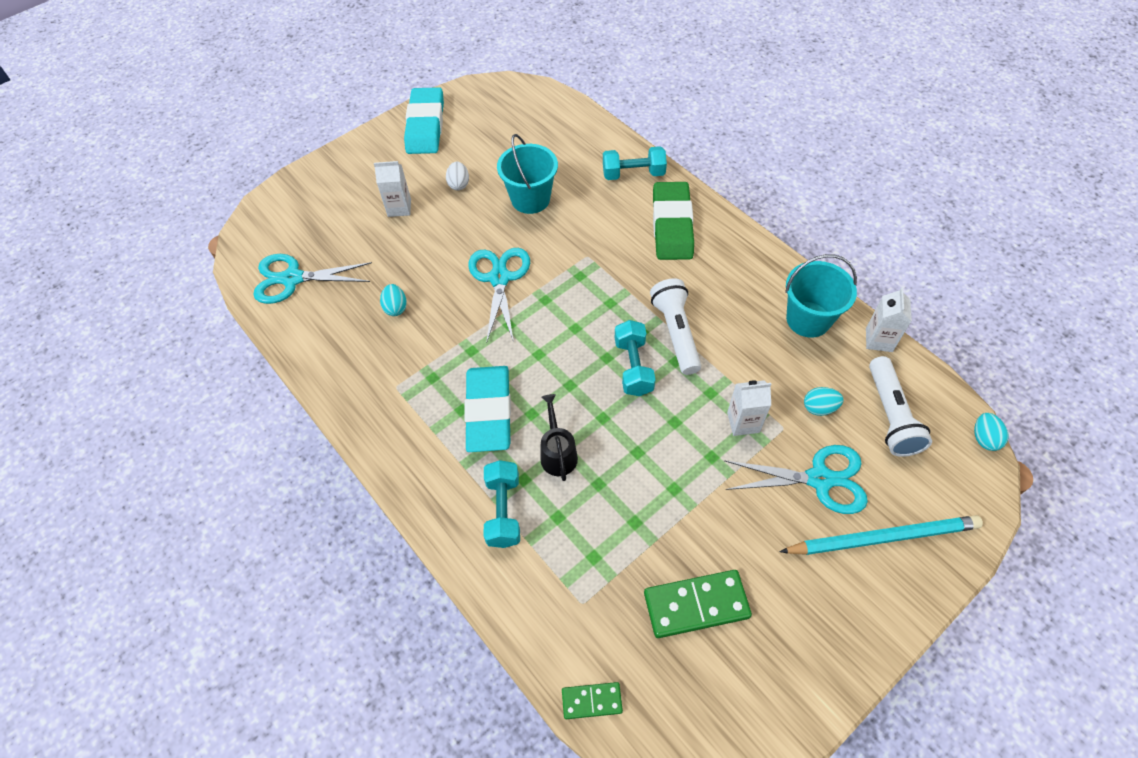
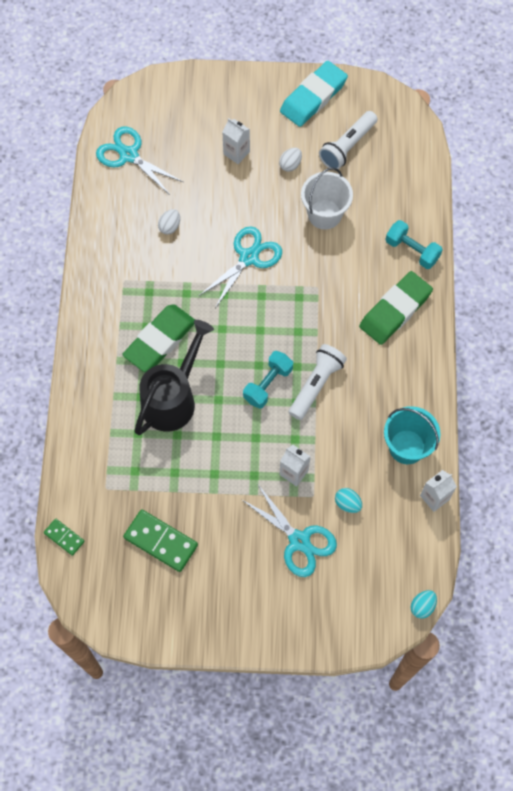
camera: 40 degrees right, 10 degrees up
turquoise egg [380,284,407,316] -> white egg [158,209,180,235]
turquoise eraser [464,366,511,452] -> green eraser [122,304,195,372]
turquoise dumbbell [484,460,520,548] -> none
turquoise bucket [497,134,558,214] -> white bucket [301,167,353,230]
black watering can [541,394,578,481] -> black watering can [134,320,214,435], size x1.94
turquoise pencil [779,515,983,555] -> none
white flashlight [869,356,932,457] -> white flashlight moved to [319,111,378,169]

